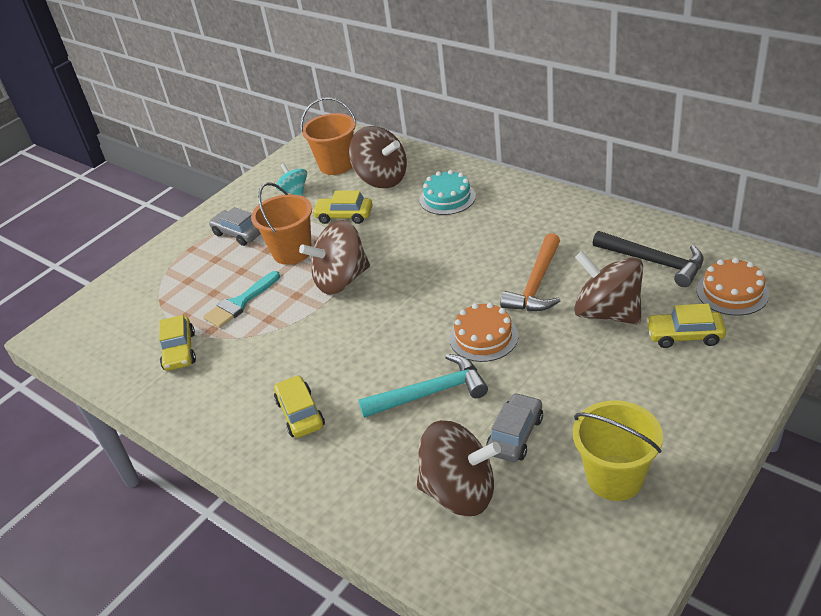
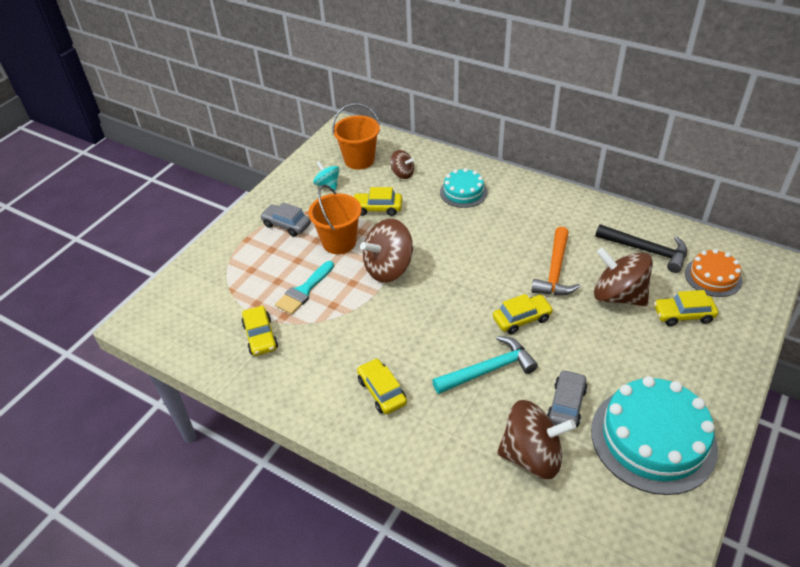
camera: 10 degrees left, 5 degrees up
brown spinning top [349,126,407,188] -> brown spinning top [390,150,414,179], size x0.54
orange cake [450,303,518,362] -> yellow car [493,294,554,334]
yellow bucket [573,400,663,501] -> turquoise cake [591,376,718,495]

